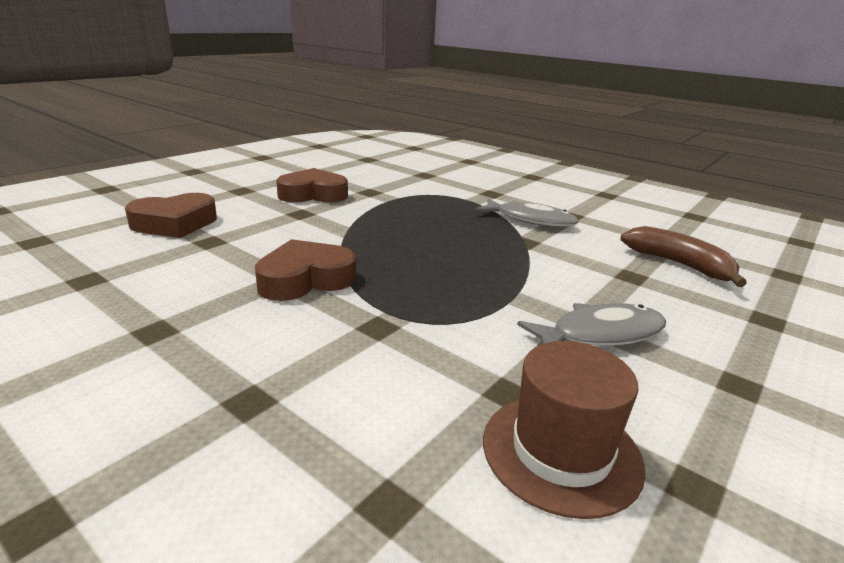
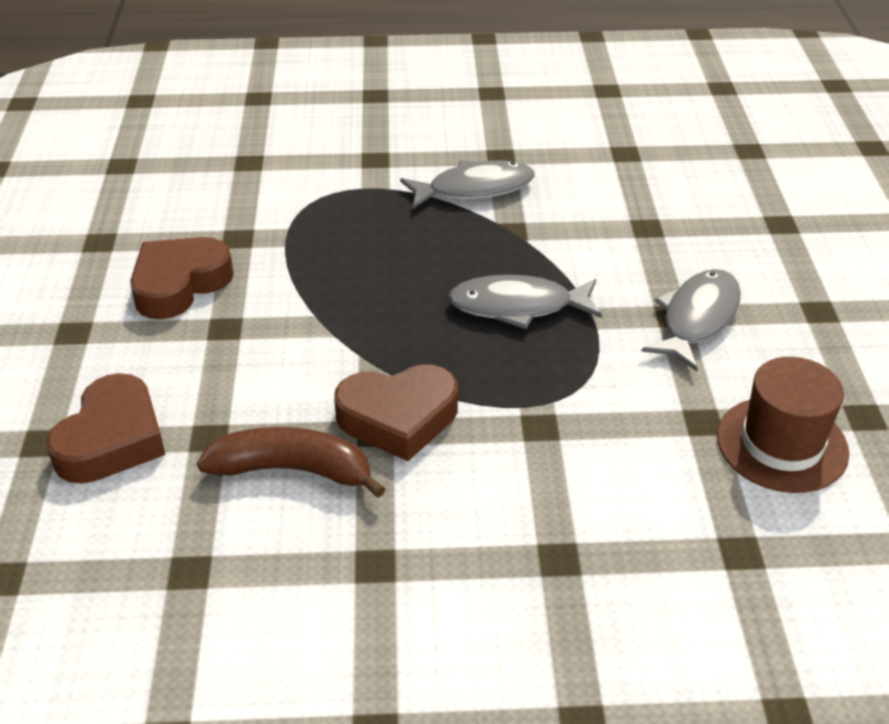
camera: 40 degrees left, 15 degrees up
brown heart [255,239,357,301] -> brown heart turned 120 degrees counterclockwise [334,364,458,461]
brown banana [621,226,747,287] -> brown banana moved to [197,427,385,498]
none -> grey fish [448,275,602,329]

